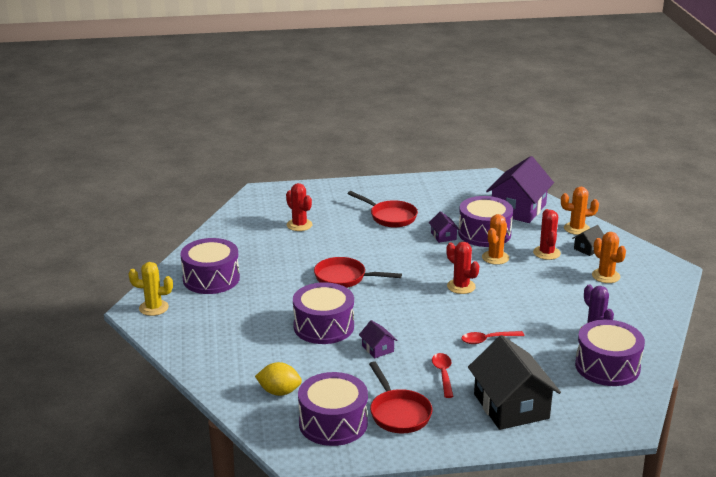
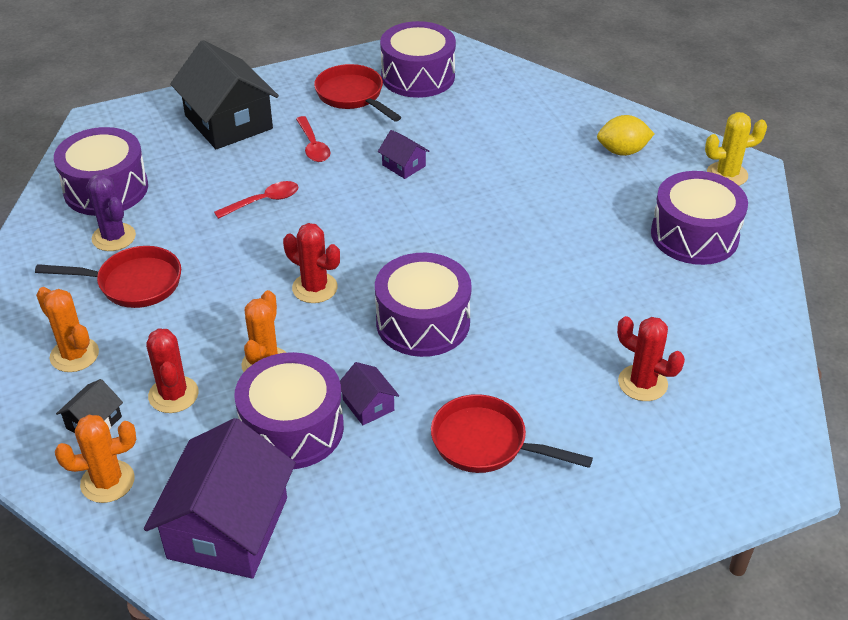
camera: 165 degrees right, 15 degrees up
yellow lemon [255,362,302,396] -> yellow lemon moved to [597,115,654,156]
purple drum [293,282,354,344] -> purple drum moved to [375,253,472,357]
red pan [314,257,402,288] -> red pan moved to [35,246,181,308]

